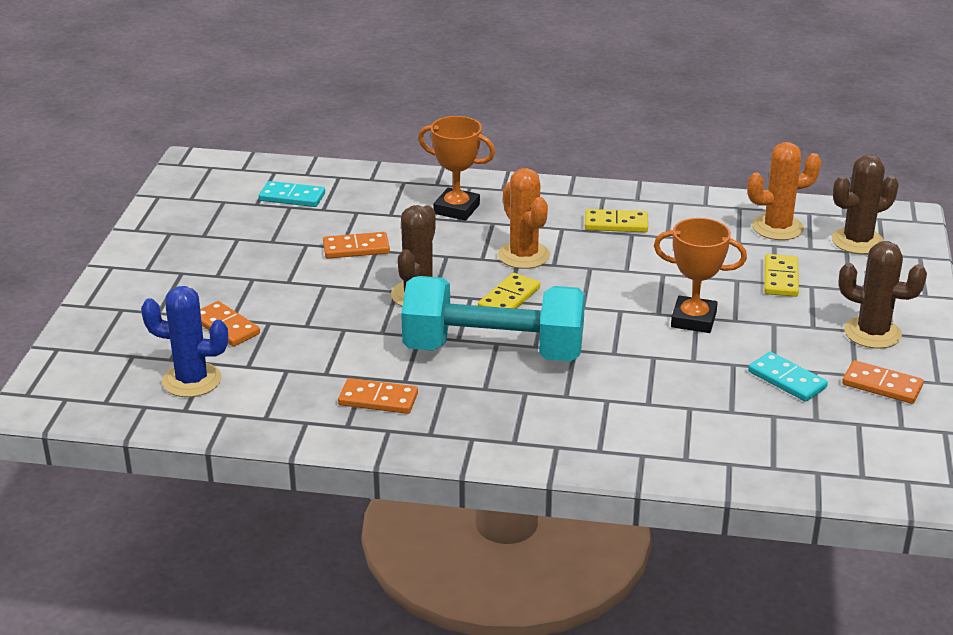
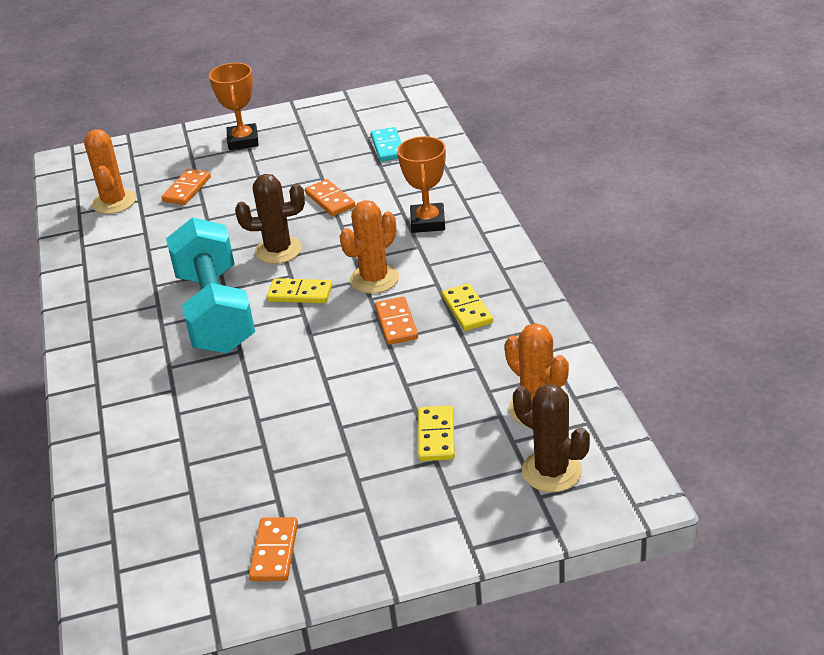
camera: 70 degrees right, 5 degrees up
blue cactus [141,286,228,397] -> orange cactus [84,129,136,214]
orange domino [338,378,418,414] -> orange domino moved to [375,297,418,345]
orange trophy [654,218,747,333] -> orange trophy moved to [209,63,259,150]
turquoise domino [748,352,828,402] -> none
yellow domino [764,254,799,297] -> yellow domino turned 75 degrees counterclockwise [418,406,455,461]
brown cactus [838,241,927,349] -> none

